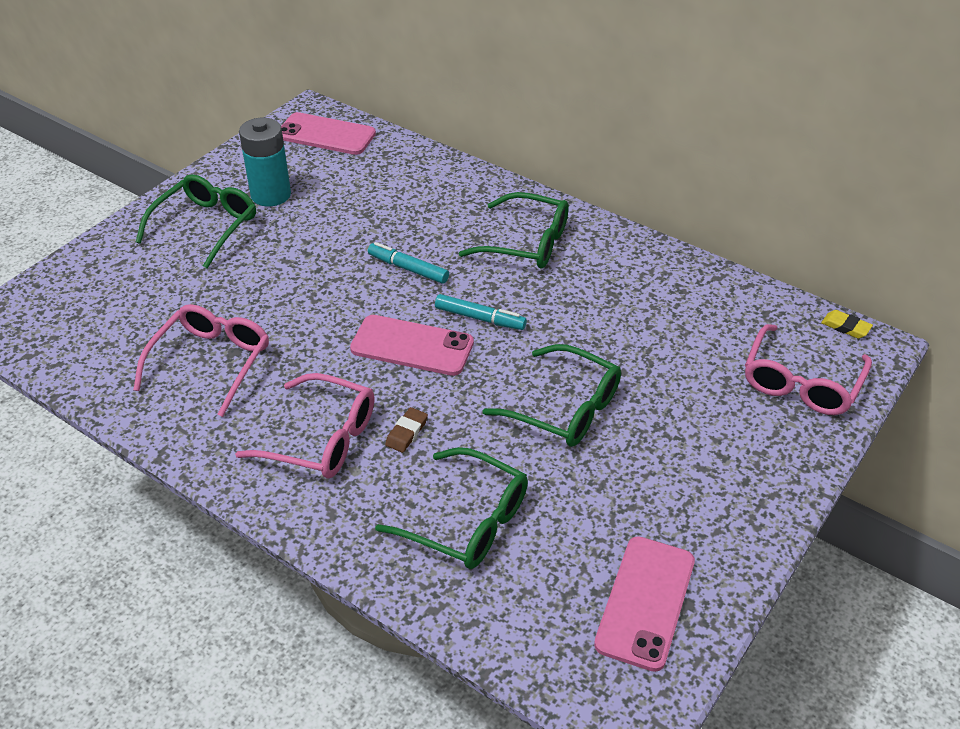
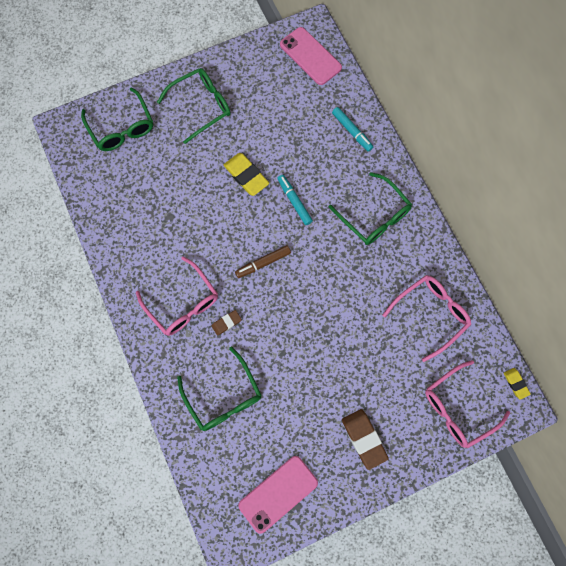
camera: 30 degrees right, 30 degrees up
pink glasses [133,304,269,417] -> pink glasses moved to [383,275,471,362]
turquoise battery [239,118,291,206] -> none
pink phone [350,315,474,376] -> brown marker [235,245,291,278]
turquoise marker [435,294,527,330] -> turquoise marker moved to [332,107,373,152]
green glasses [482,344,621,447] -> green glasses moved to [81,87,153,151]
none -> yellow eraser [224,153,269,196]
none -> brown eraser [342,409,389,470]

